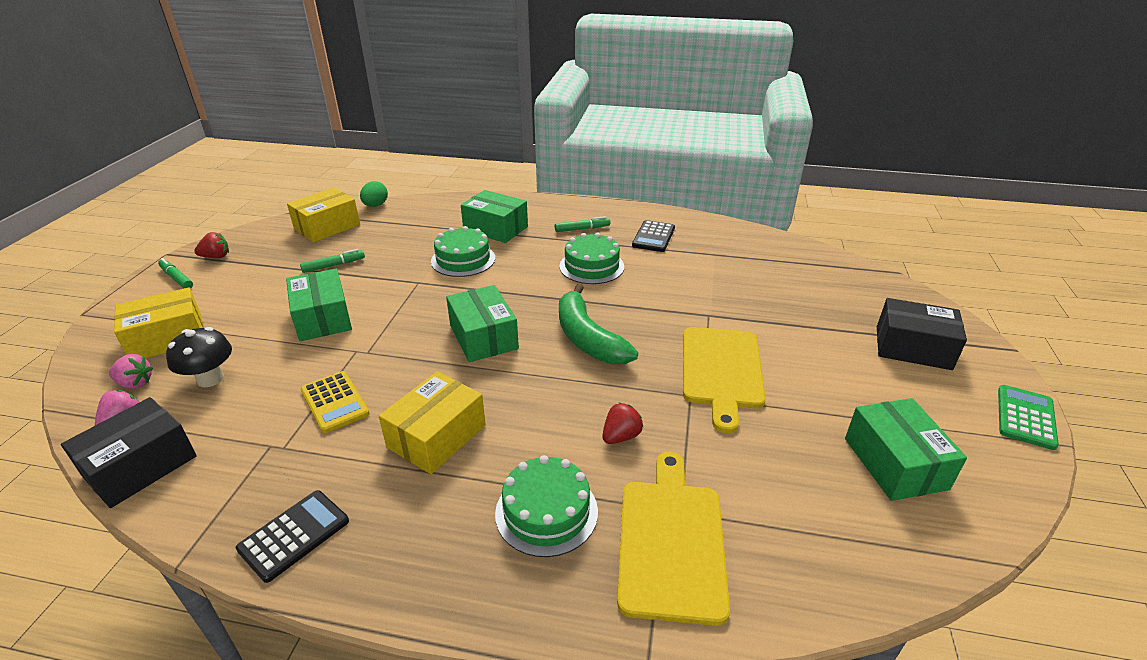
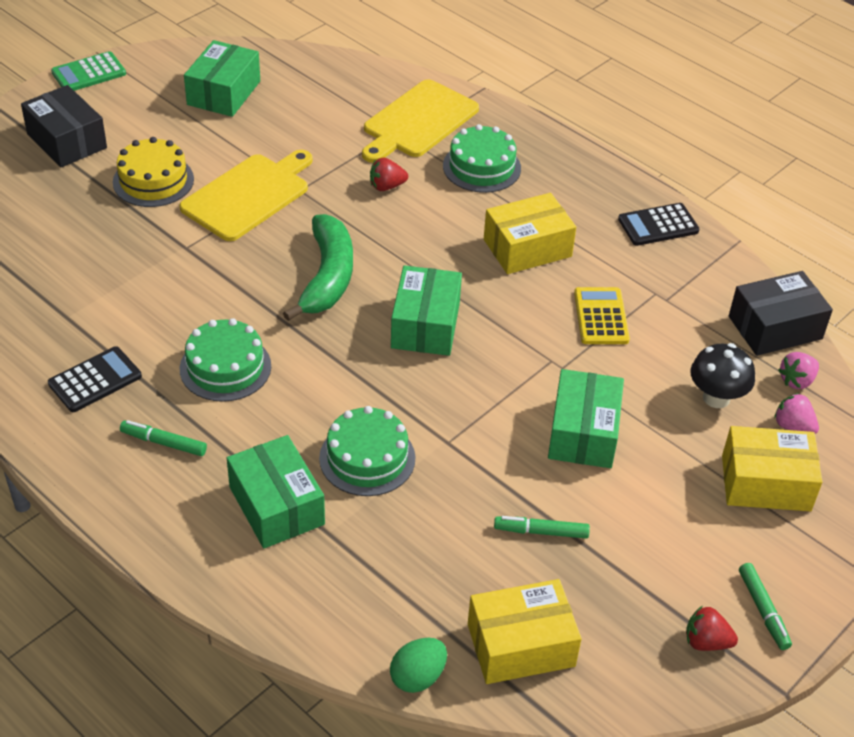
camera: 150 degrees left, 10 degrees up
none -> yellow cake [113,137,194,207]

